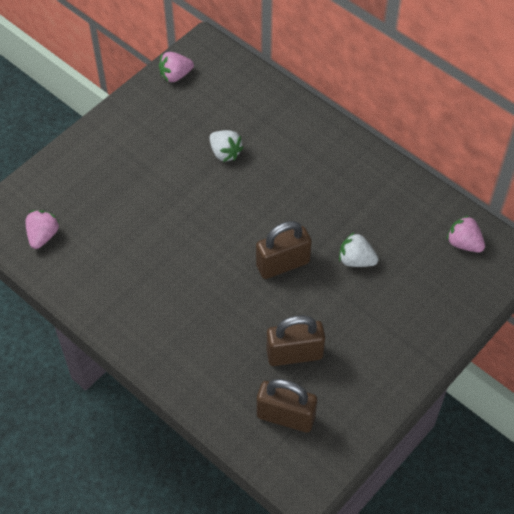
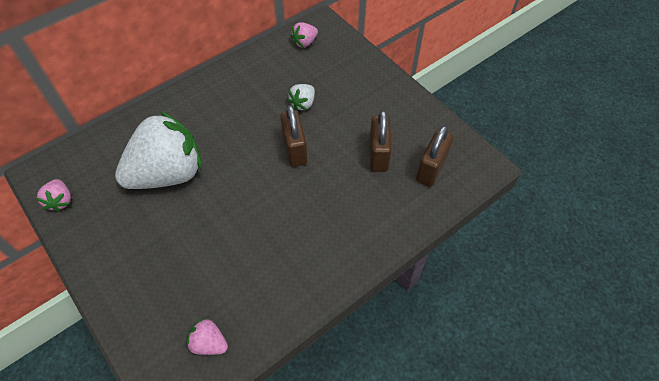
camera: 80 degrees left, 0 degrees up
white strawberry [210,130,244,162] -> white strawberry [115,111,202,189], size x2.43

